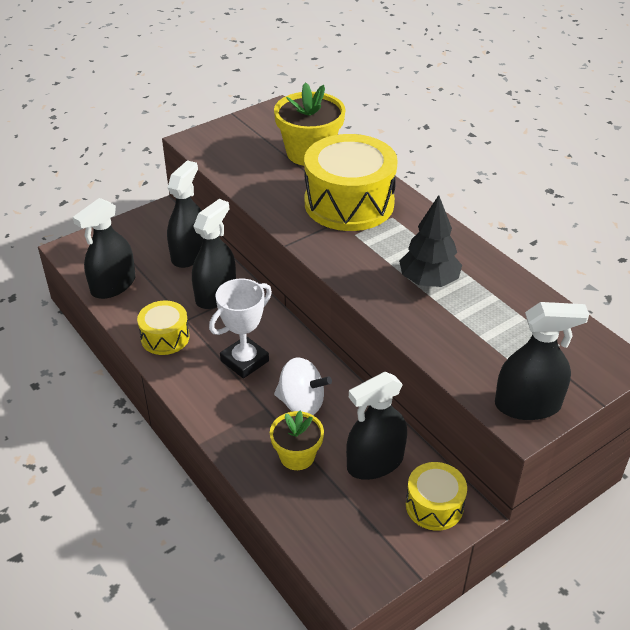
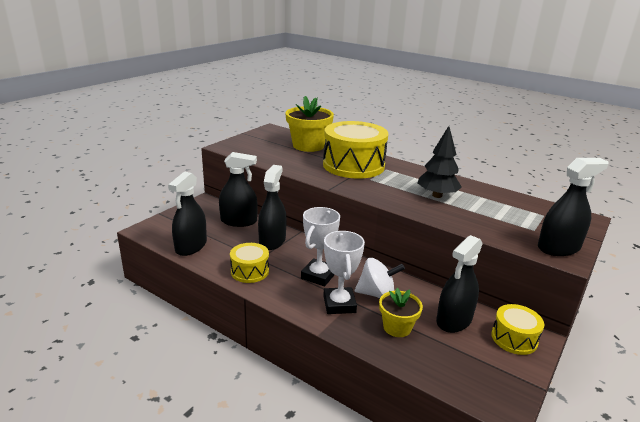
camera: 20 degrees left, 15 degrees down
black spray bottle [167,160,203,268] -> black spray bottle turned 90 degrees clockwise [219,152,258,227]
none -> white trophy [323,231,365,314]

